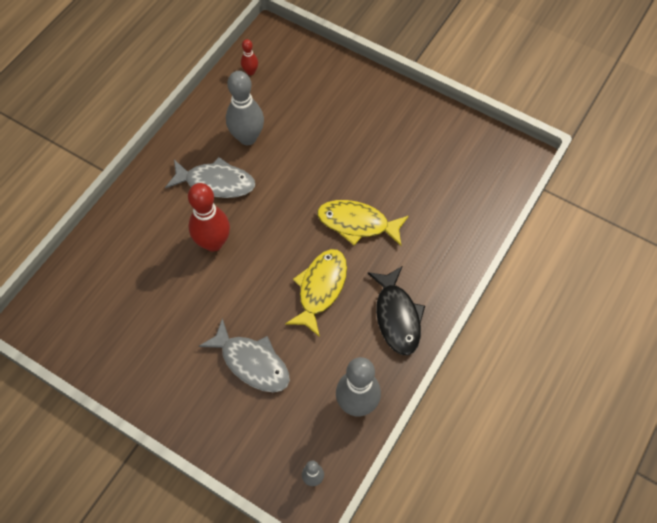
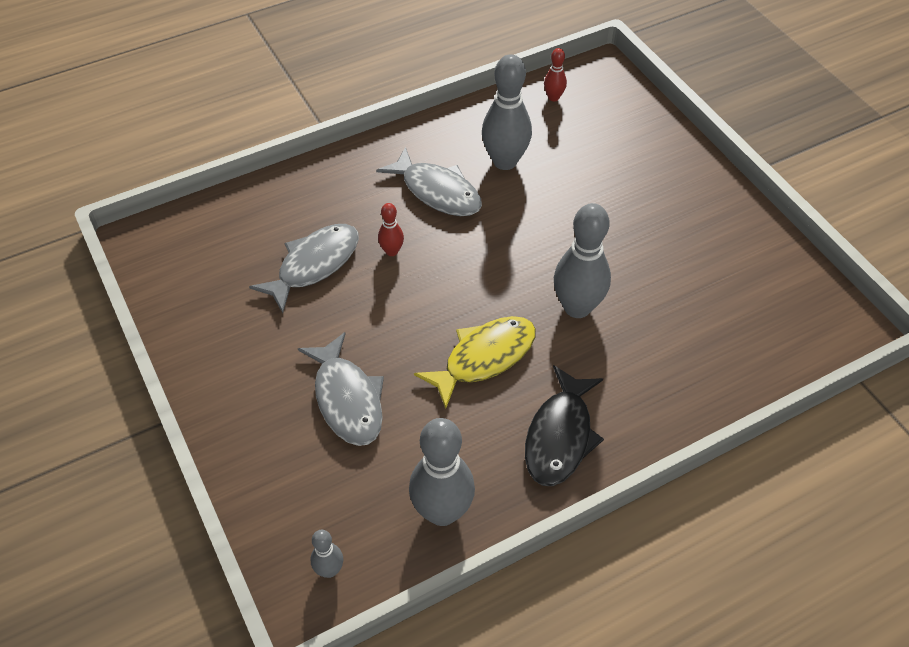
camera: 30 degrees right, 10 degrees down
red bowling pin [188,183,230,252] -> red bowling pin [378,203,404,256], size x0.49
yellow fish [317,200,409,246] -> grey bowling pin [554,203,611,318]
none -> grey fish [249,224,359,313]

